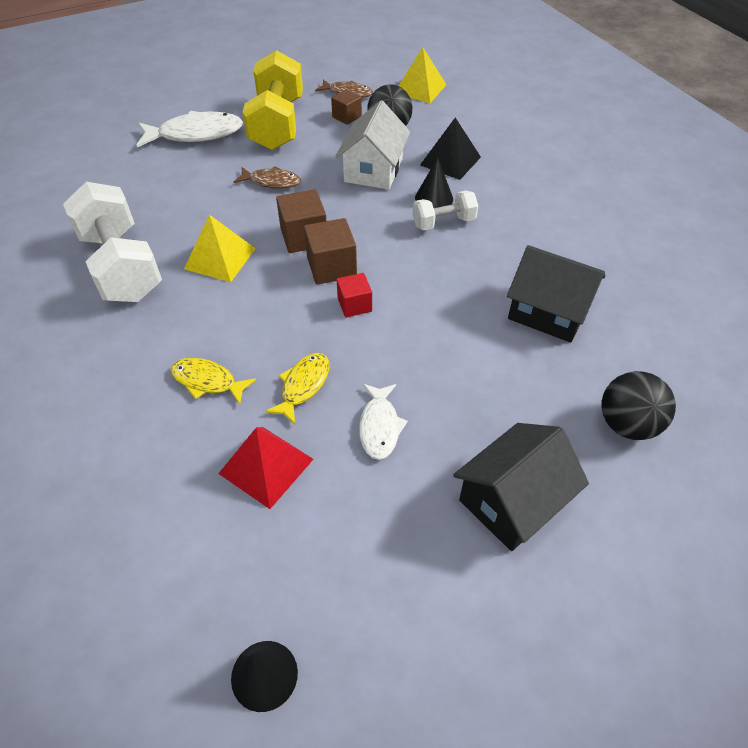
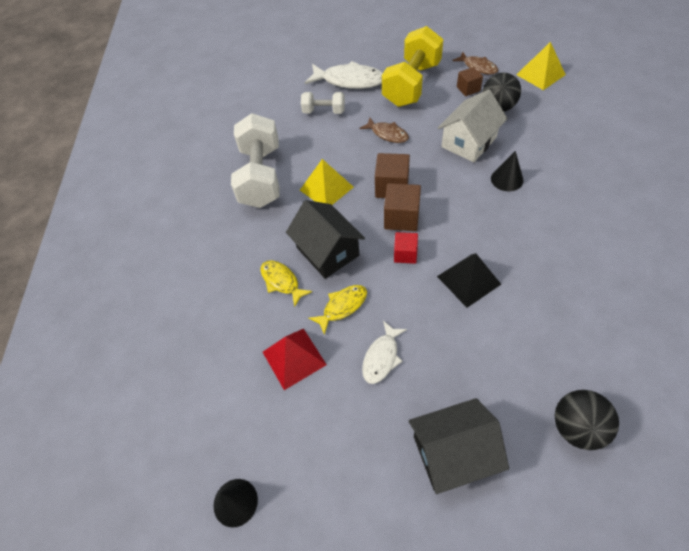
camera: 30 degrees right, 5 degrees up
white dumbbell [413,191,478,230] -> white dumbbell moved to [301,92,345,114]
black pyramid [420,118,481,180] -> black pyramid moved to [437,253,502,308]
black house [507,245,605,343] -> black house moved to [286,200,365,279]

